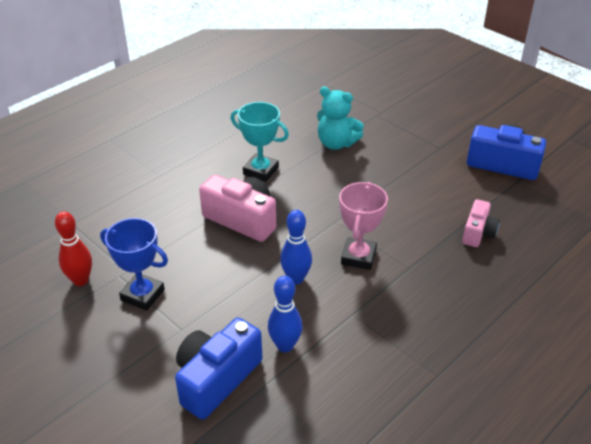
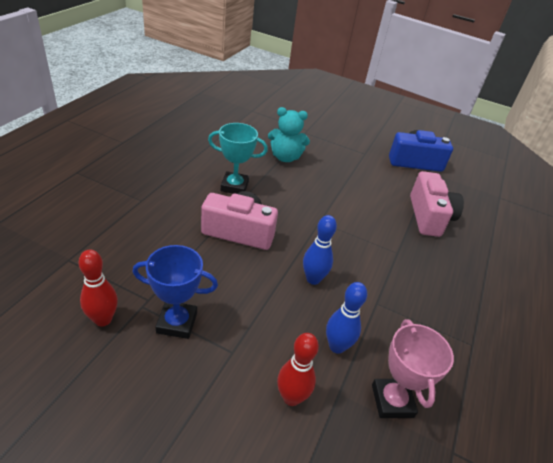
camera: 25 degrees left, 0 degrees up
blue camera [175,317,262,420] -> red bowling pin [277,333,319,406]
pink trophy [339,182,388,270] -> pink trophy moved to [372,319,454,418]
pink camera [462,199,500,247] -> pink camera [410,171,464,237], size x1.67

